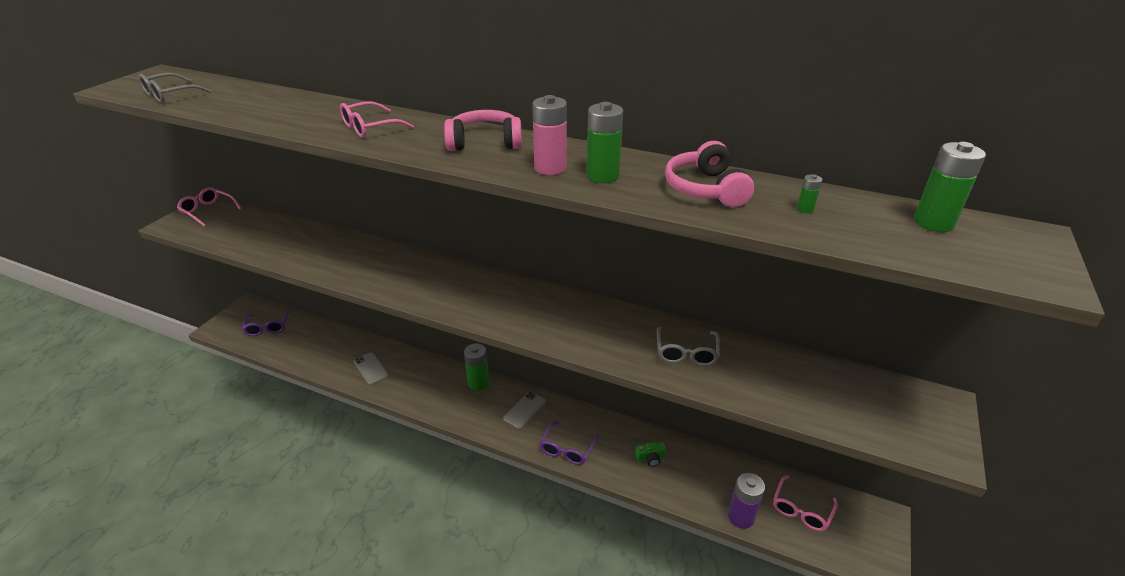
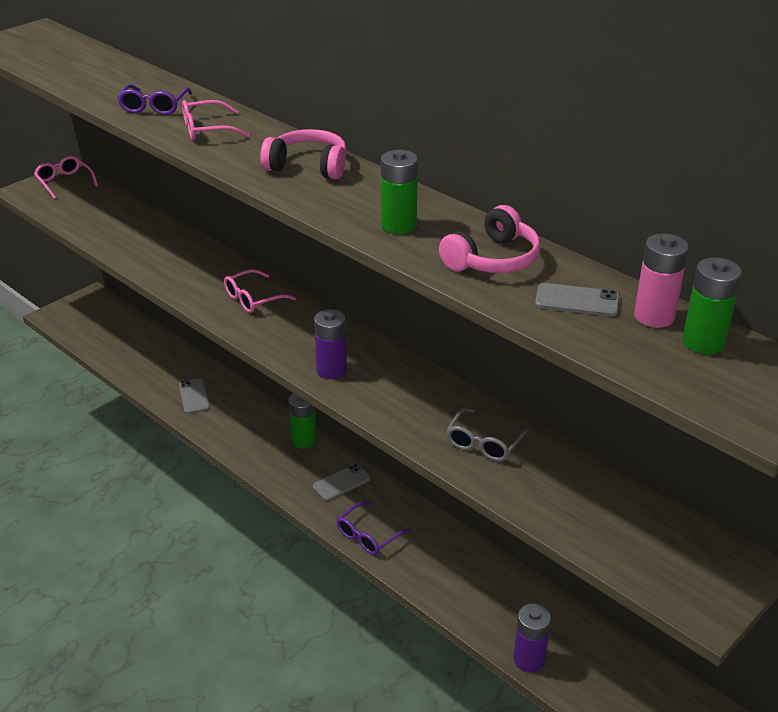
camera: 20 degrees right, 0 degrees up
grey glasses [139,73,212,103] -> none
purple glasses [242,309,290,336] -> purple glasses moved to [117,84,192,115]
pink battery [532,95,567,175] -> pink battery moved to [634,233,689,328]
green camera [635,442,666,467] -> none
pink headphones [665,141,754,207] -> pink headphones turned 150 degrees counterclockwise [439,205,540,273]
pink glasses [773,475,838,531] -> pink glasses moved to [224,269,296,313]
green battery [797,174,822,213] -> grey phone [535,283,620,316]
none -> purple battery [314,309,347,379]

